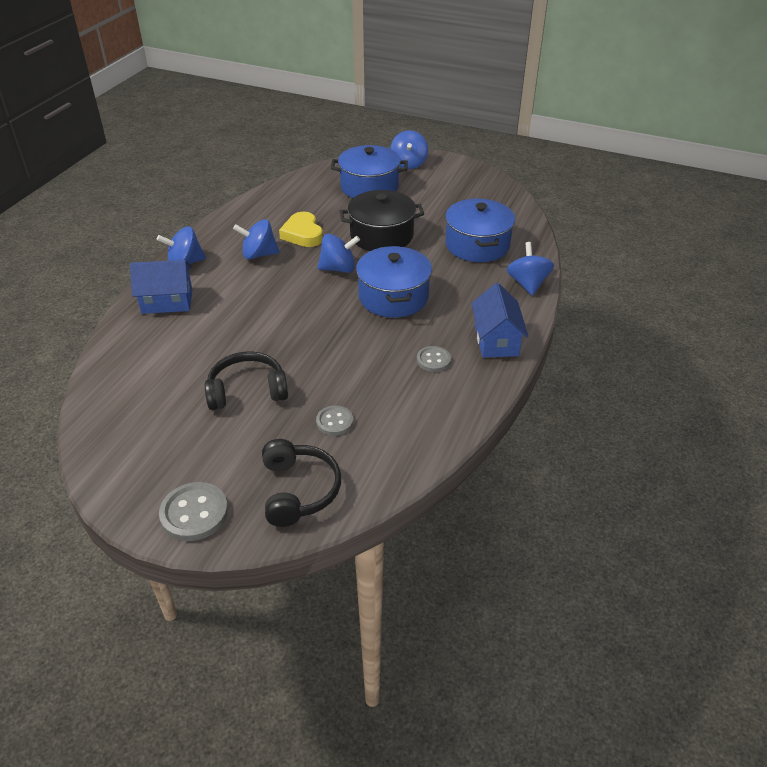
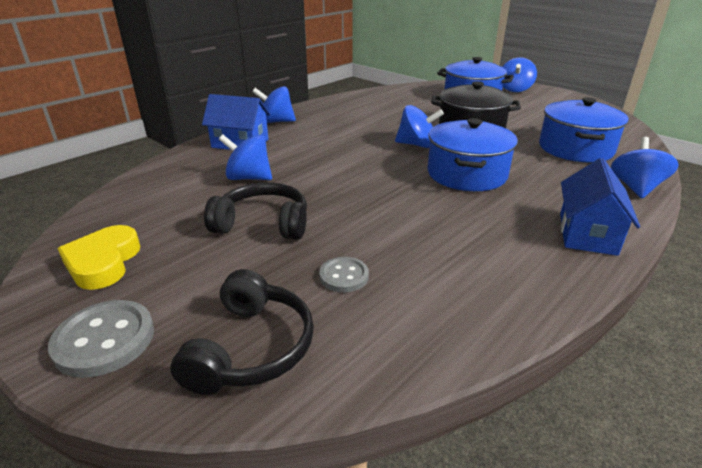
camera: 20 degrees right, 10 degrees down
blue spinning top [233,219,280,260] -> blue spinning top moved to [219,134,272,180]
yellow heart [279,212,323,247] -> yellow heart moved to [57,225,141,290]
grey button [417,346,451,372] -> none

